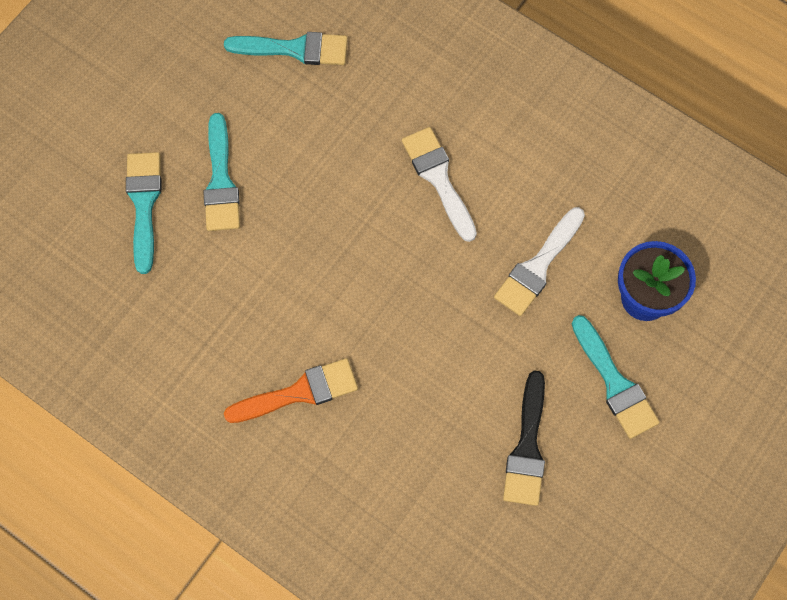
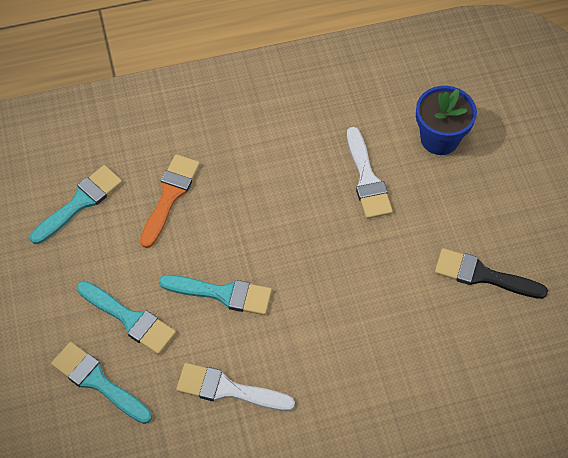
camera: 50 degrees left, 10 degrees down
orange brush [224,358,358,423] -> orange brush moved to [140,154,200,248]
white brush [402,127,477,242] -> white brush moved to [176,363,295,411]
black brush [503,370,545,506] -> black brush turned 150 degrees clockwise [435,248,548,299]
turquoise brush [572,315,660,439] -> turquoise brush moved to [159,275,272,315]

